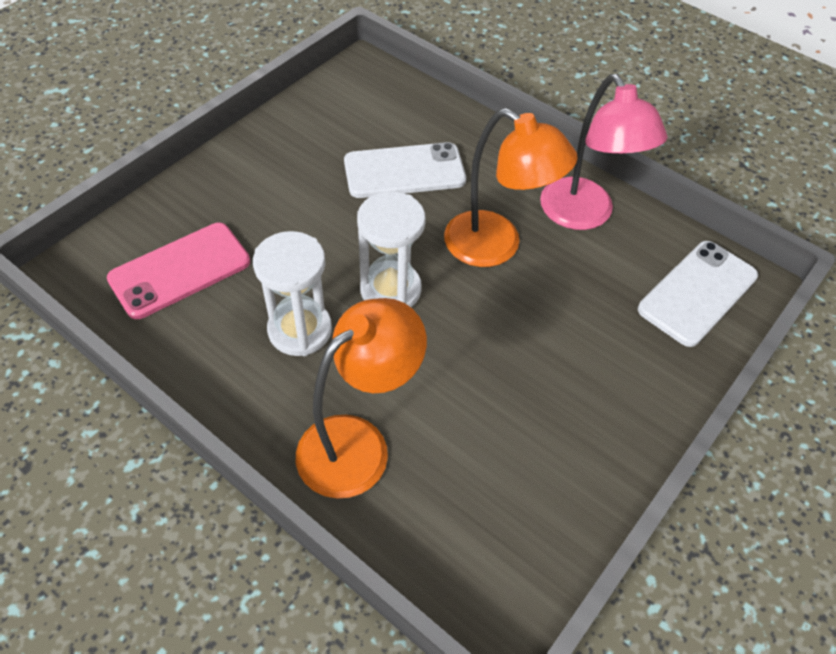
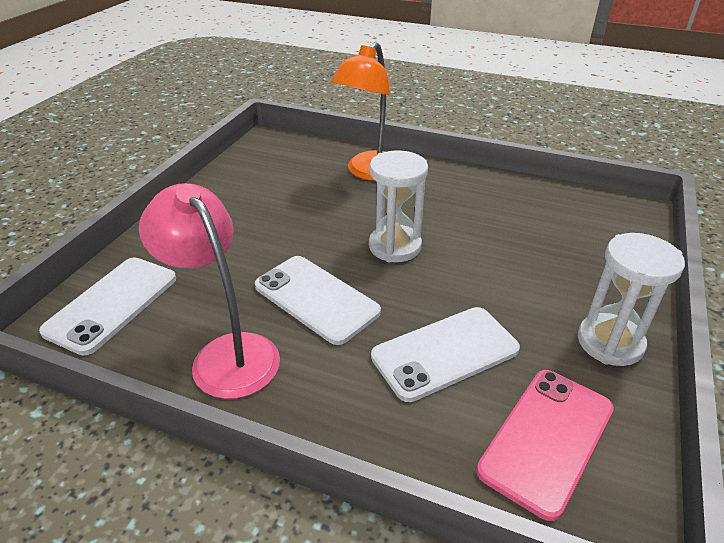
camera: 165 degrees right, 15 degrees down
pink phone [107,223,250,319] -> pink phone moved to [477,370,614,521]
white hourglass [253,231,332,356] -> white hourglass moved to [578,233,685,366]
orange lamp [444,108,578,267] -> white phone [255,256,381,345]

